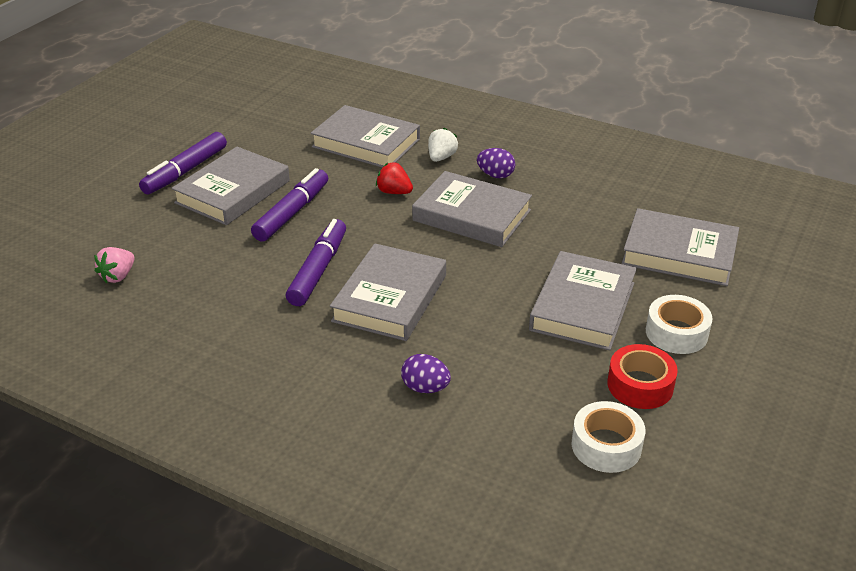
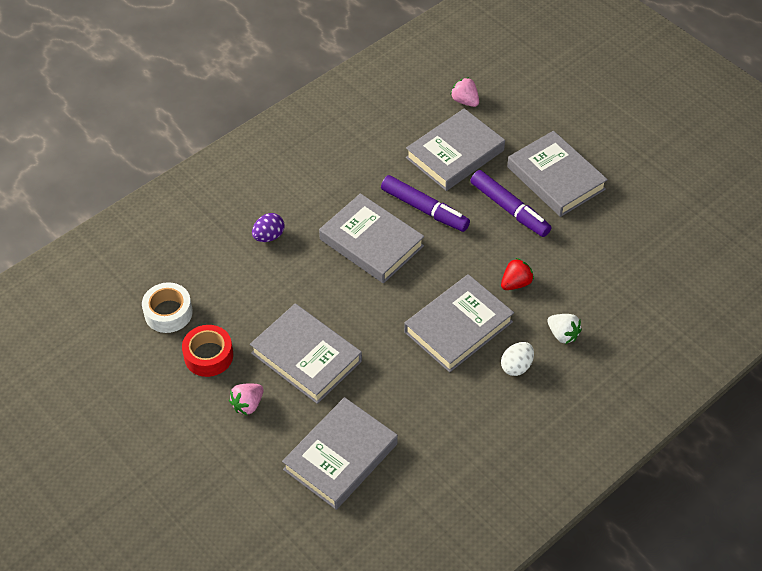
camera: 110 degrees right, 15 degrees up
purple marker [139,132,227,194] -> none
grey book [311,105,420,168] -> grey book moved to [406,108,505,191]
purple egg [477,148,515,178] -> white egg [501,342,534,376]
white tape [646,295,713,354] -> pink strawberry [229,383,263,416]

